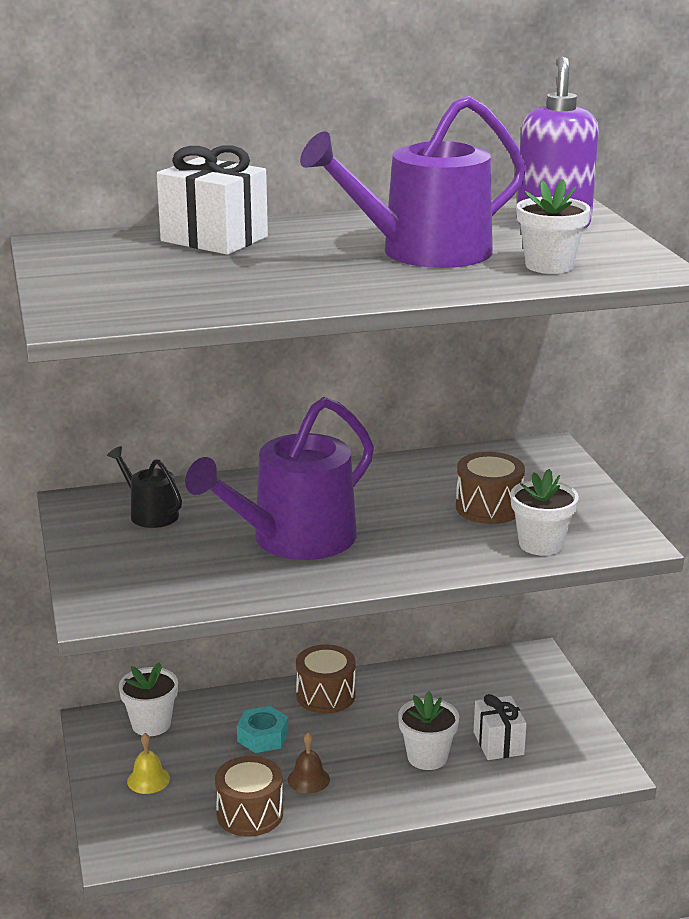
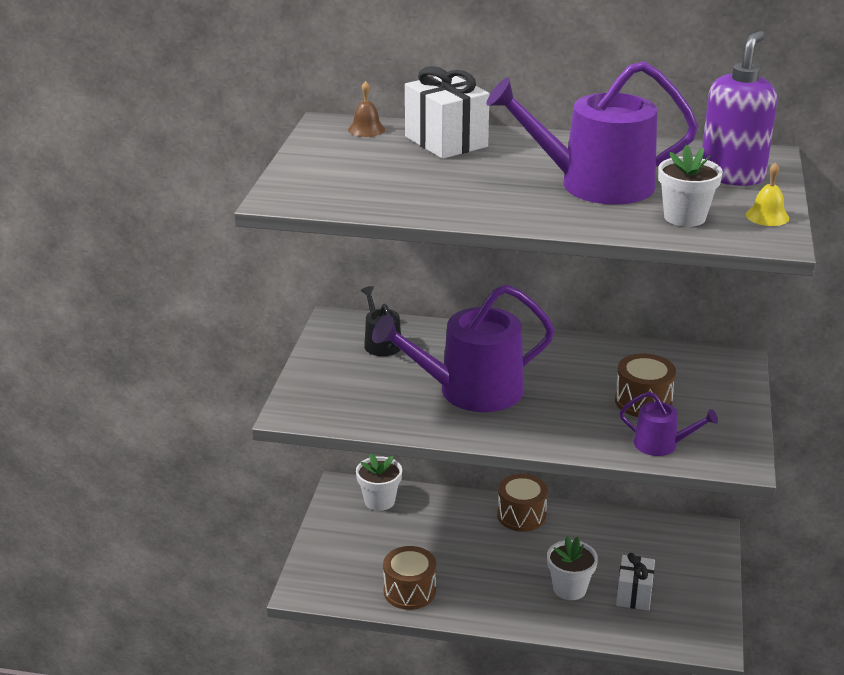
camera: 25 degrees right, 5 degrees up
yellow bell [127,733,170,794] -> yellow bell moved to [746,162,789,226]
turquoise nut [237,706,288,753] -> none
brown bell [288,733,330,793] -> brown bell moved to [348,81,385,137]
white flower pot [511,469,579,556] -> purple watering can [620,392,718,456]

